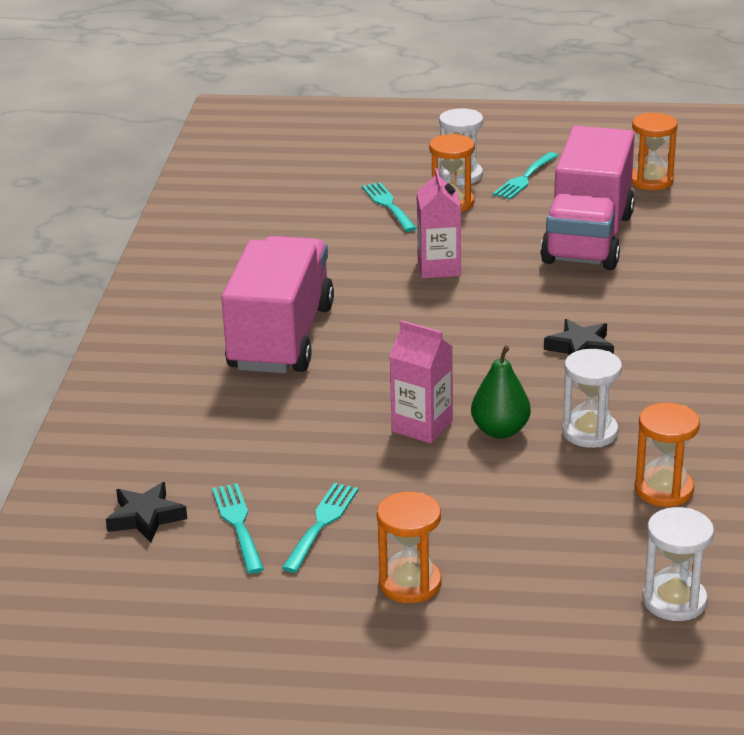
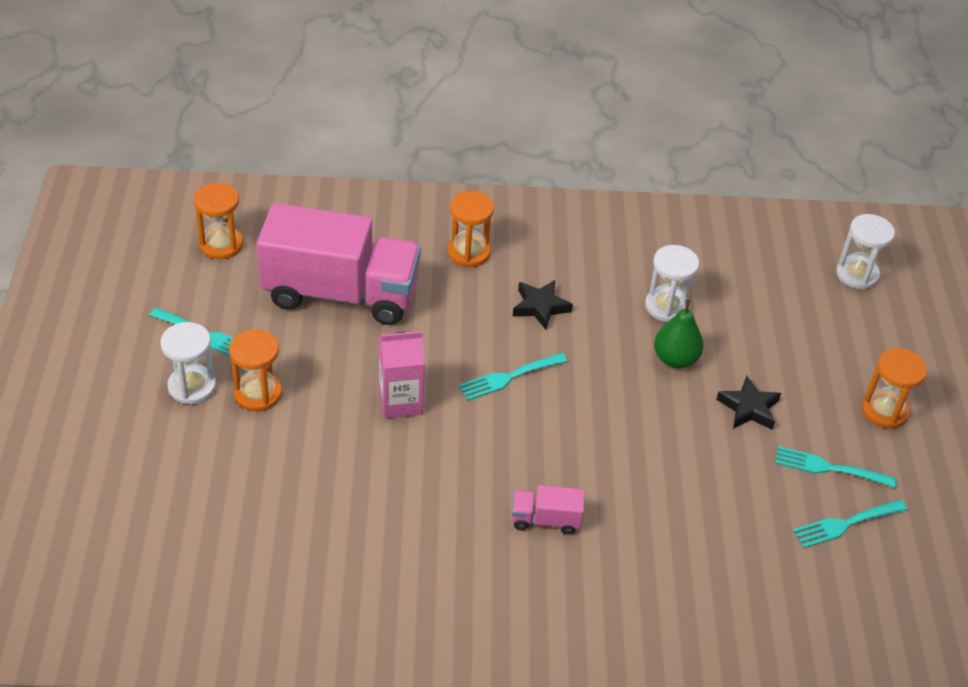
camera: 100 degrees left, 15 degrees up
black star [106,482,187,542] -> black star moved to [716,376,781,429]
pink truck [221,236,334,374] -> pink truck [512,485,585,535], size x0.41
turquoise fork [362,182,417,232] -> turquoise fork moved to [459,353,568,401]
pink carton [389,320,453,443] -> none
orange hourglass [635,403,700,507] -> orange hourglass moved to [448,191,494,267]

